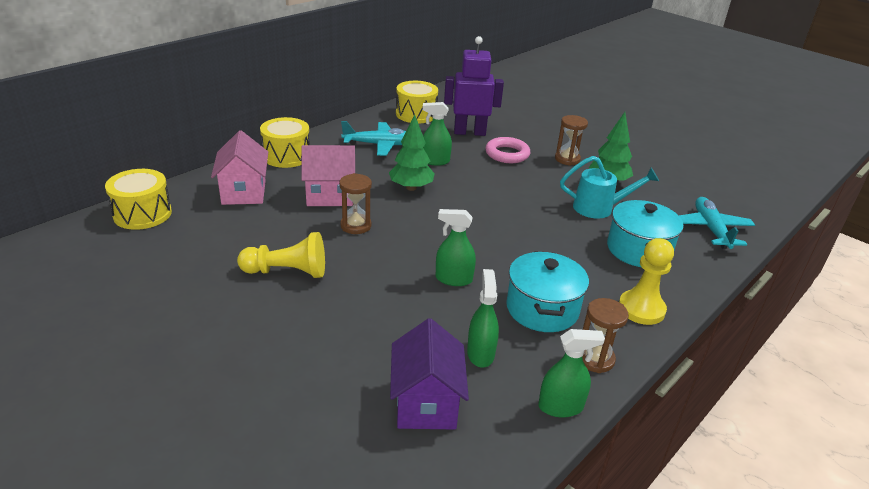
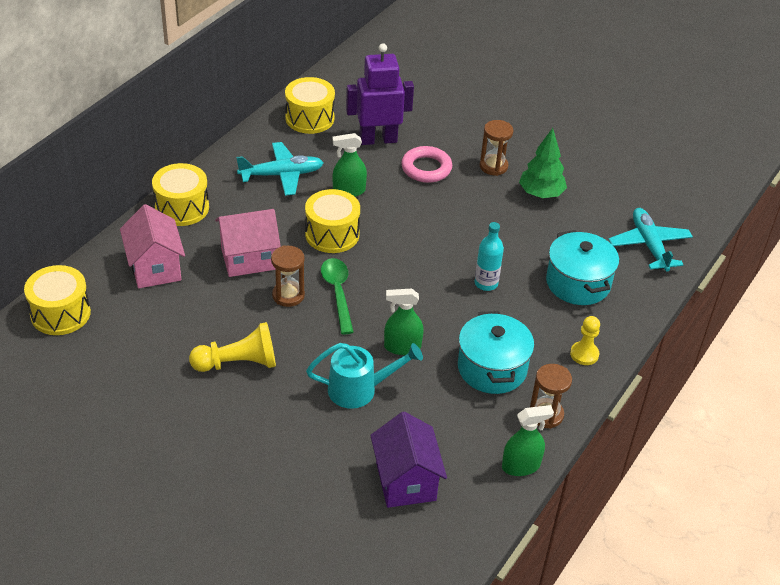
camera: 10 degrees left, 10 degrees up
green tree [389,114,435,191] -> yellow drum [305,189,360,253]
green spray bottle [467,269,499,368] -> none
turquoise watering can [560,156,659,218] -> turquoise watering can moved to [306,343,423,409]
yellow pawn [619,238,674,325] -> yellow pawn [570,316,600,365], size x0.65
none -> green spoon [321,258,354,334]
none -> turquoise bottle [475,222,504,291]

